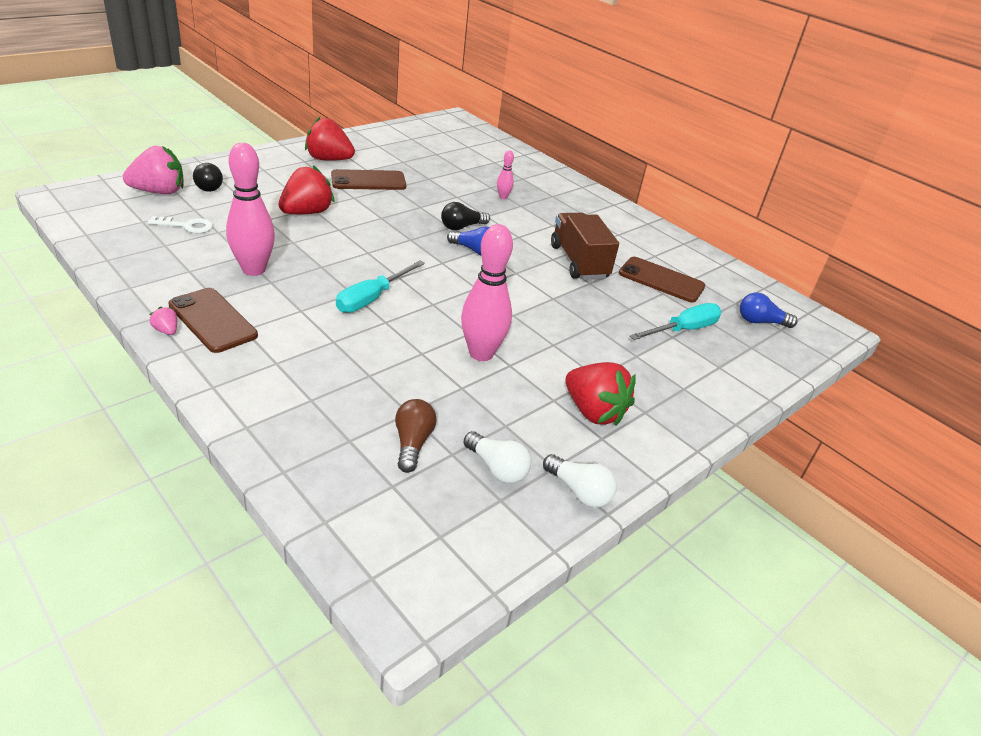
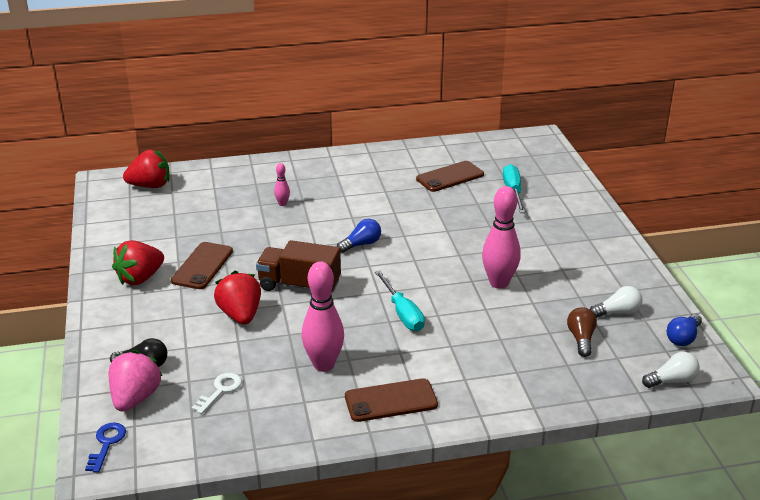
camera: 55 degrees left, 5 degrees down
pink strawberry [149,306,177,335] -> none
brown light bulb [395,399,437,473] -> brown light bulb turned 60 degrees clockwise [567,307,597,357]
black light bulb [441,202,490,230] -> none
white light bulb [543,454,617,508] -> white light bulb moved to [642,352,700,388]
brown truck [551,213,619,280] -> brown truck moved to [256,240,341,293]
red strawberry [565,362,636,426] -> red strawberry moved to [123,150,170,188]
blue light bulb [740,292,798,328] -> blue light bulb moved to [667,314,702,346]
none -> blue key [85,422,126,473]

